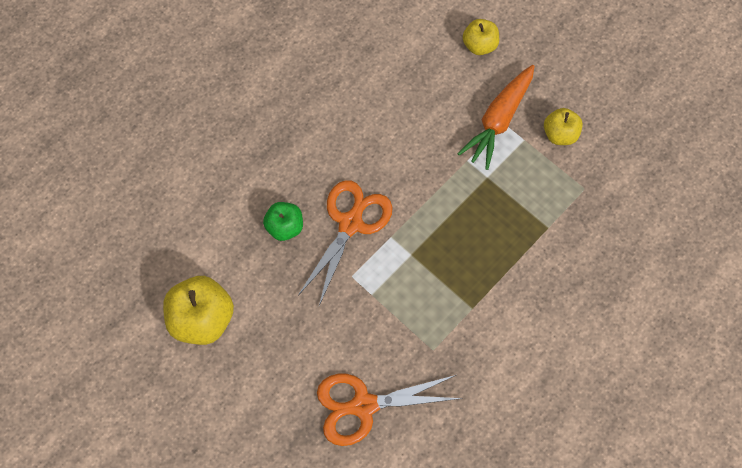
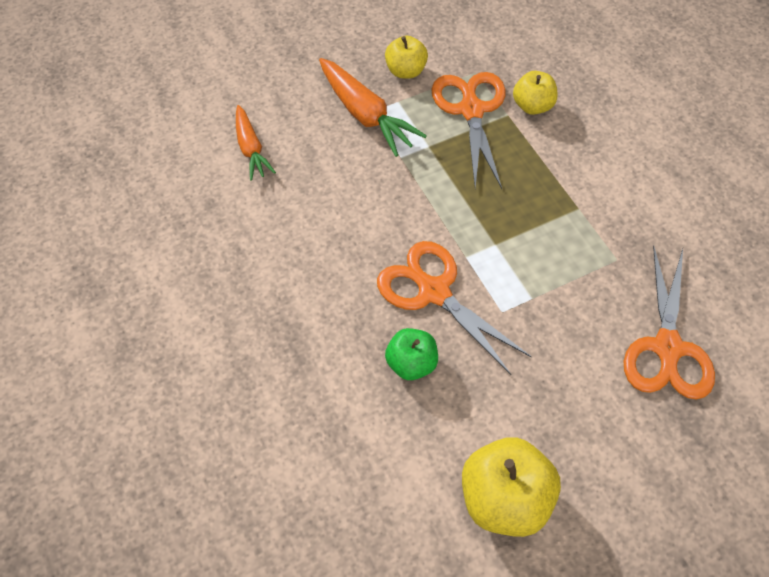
camera: 70 degrees left, 10 degrees down
yellow apple [463,19,499,55] -> yellow apple moved to [513,71,558,115]
none -> orange carrot [236,105,276,180]
none -> orange scissors [432,72,506,189]

